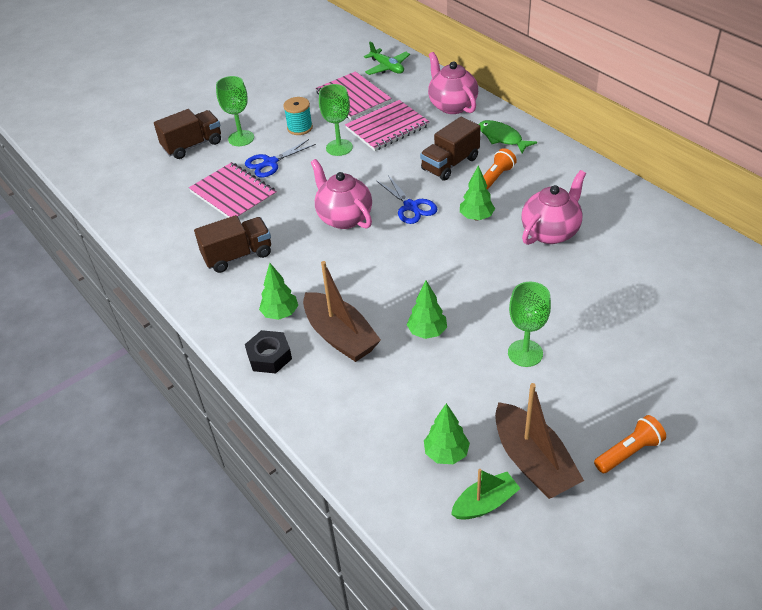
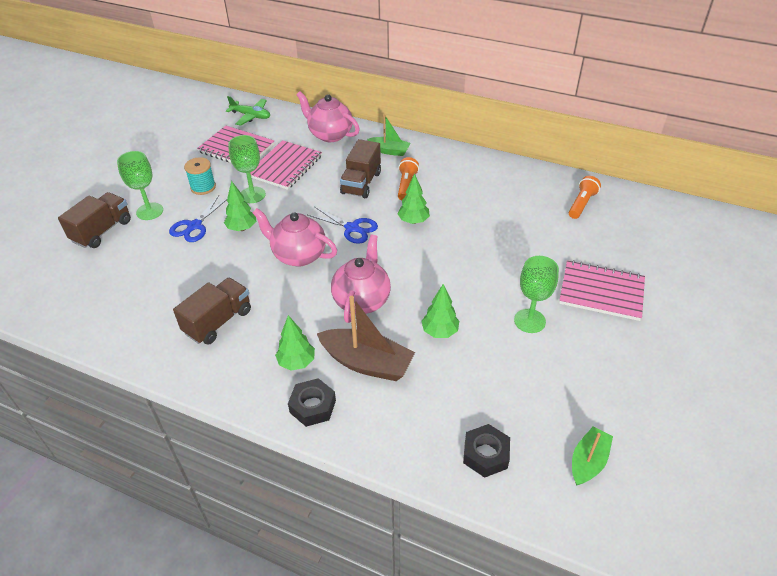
camera: 30 degrees left, 0 degrees up
pink notebook [189,162,277,219] -> pink notebook moved to [559,260,645,321]
green tree [424,403,470,464] -> green tree moved to [224,181,256,231]
green fish [479,120,537,153] -> green boat [367,114,411,156]
brown boat [495,383,584,499] -> none
pink teapot [521,170,586,245] -> pink teapot moved to [331,235,391,323]
orange flashlight [594,415,666,473] -> orange flashlight moved to [569,176,601,219]
none -> black nut [463,424,510,478]

